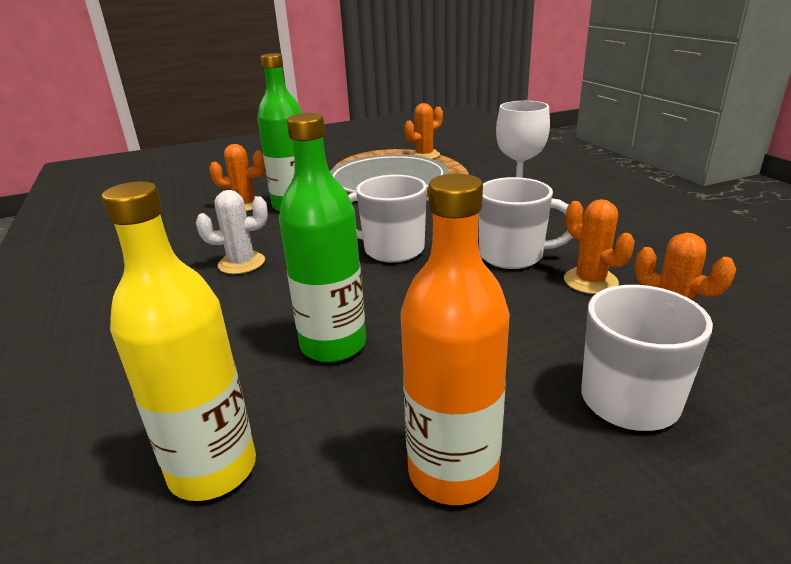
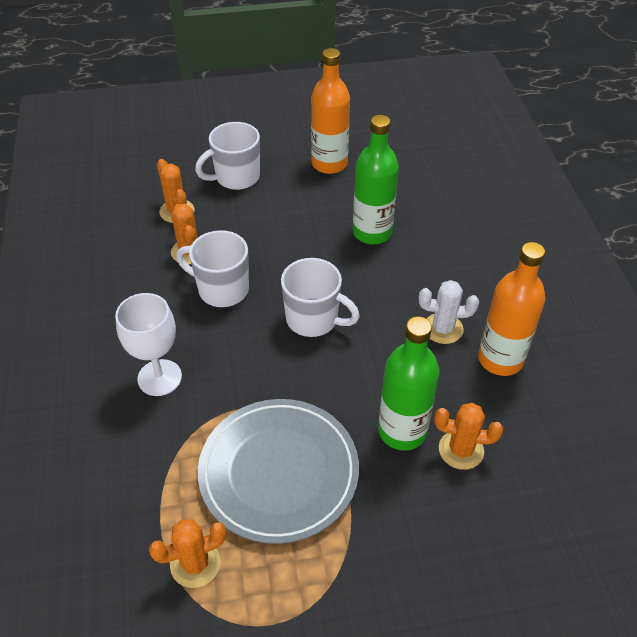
camera: 170 degrees left, 20 degrees up
yellow bottle [102,182,256,501] -> none
none -> orange bottle [478,242,546,376]

